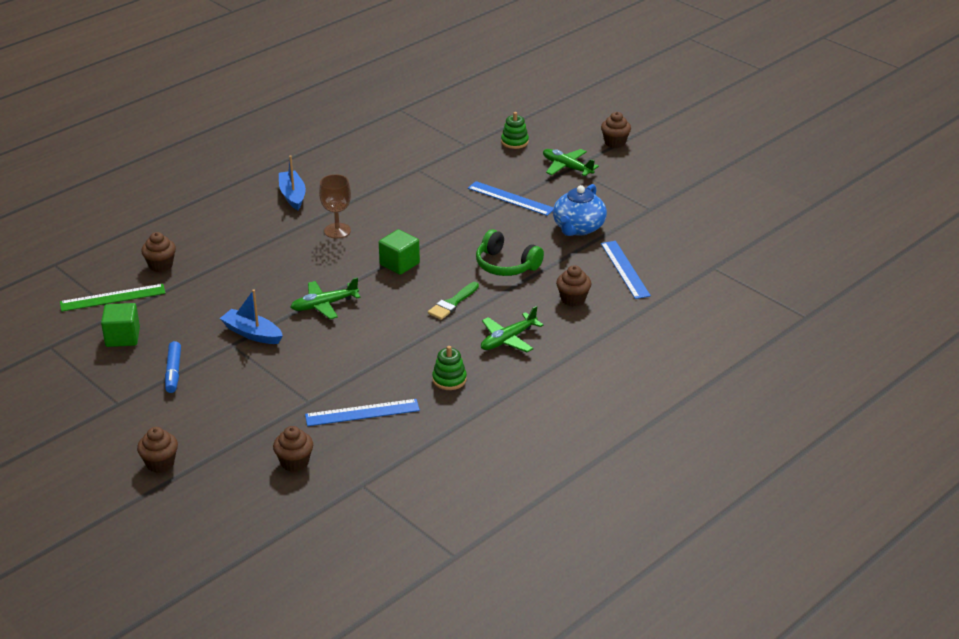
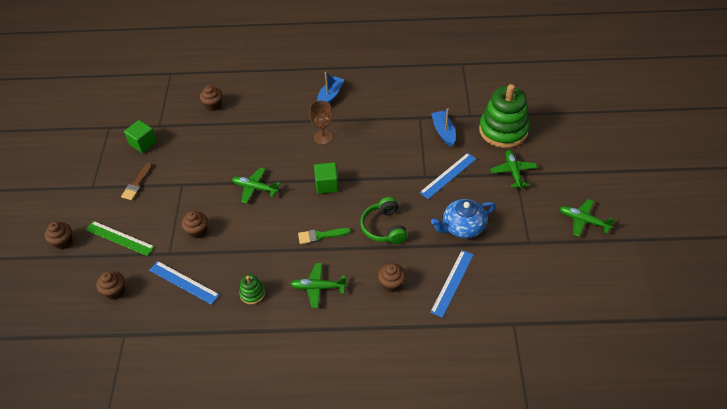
camera: 45 degrees right, 15 degrees up
green ruler [60,284,166,312] -> green ruler moved to [86,221,155,256]
blue marker [165,341,181,393] -> brown brush [121,162,153,200]
blue boat [220,289,283,344] -> blue boat moved to [431,108,456,147]
blue ruler [468,181,553,216] -> blue ruler turned 60 degrees clockwise [419,153,476,199]
green stacking toy [501,112,529,149] -> green stacking toy [479,84,530,148], size x2.26
brown cupcake [601,112,631,148] -> brown cupcake moved to [182,211,208,239]
none -> green plane [559,199,615,237]

